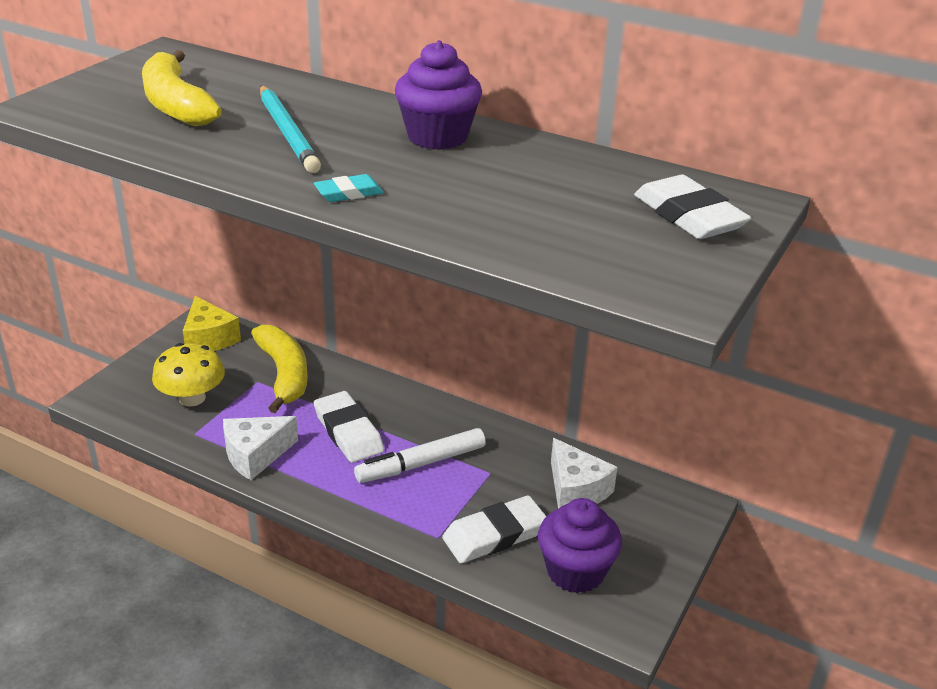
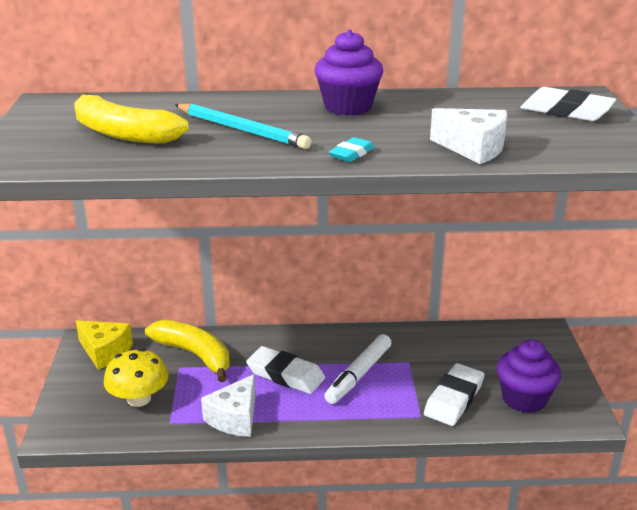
camera: 30 degrees left, 5 degrees down
white cheese [551,438,618,509] -> white cheese moved to [430,108,507,164]

